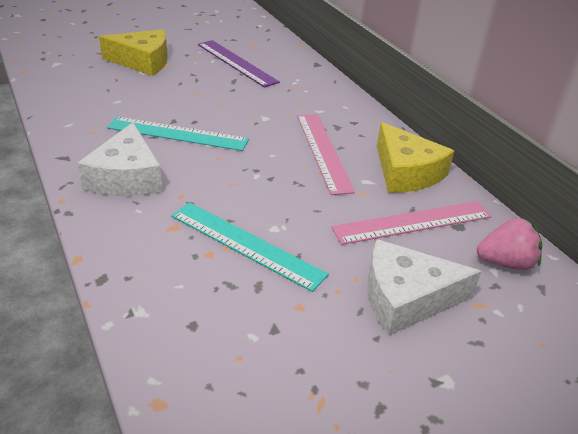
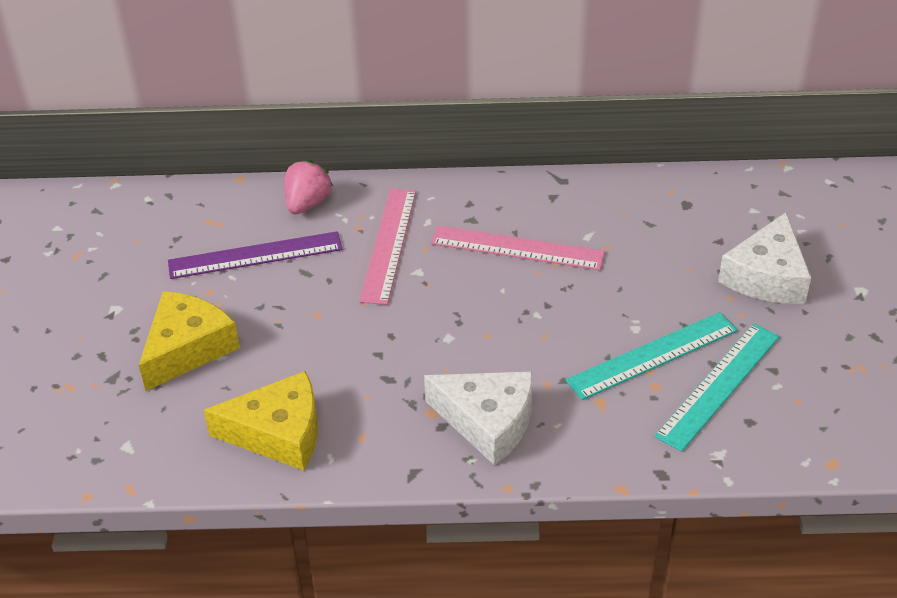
camera: 60 degrees left, 5 degrees up
turquoise ruler [107,117,249,151] -> turquoise ruler moved to [654,323,780,452]
pink ruler [331,201,491,245] -> pink ruler moved to [359,189,416,305]
yellow cheese [377,122,454,193] -> yellow cheese moved to [203,371,318,471]
pink strawberry [477,218,542,270] -> pink strawberry moved to [284,160,333,214]

